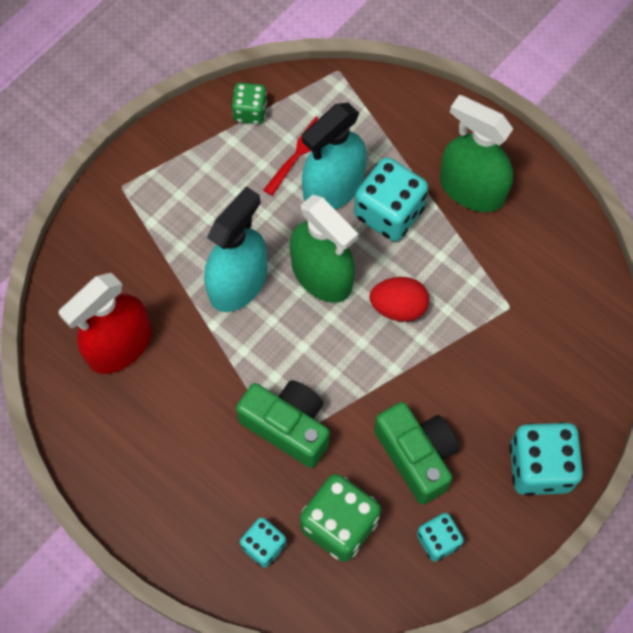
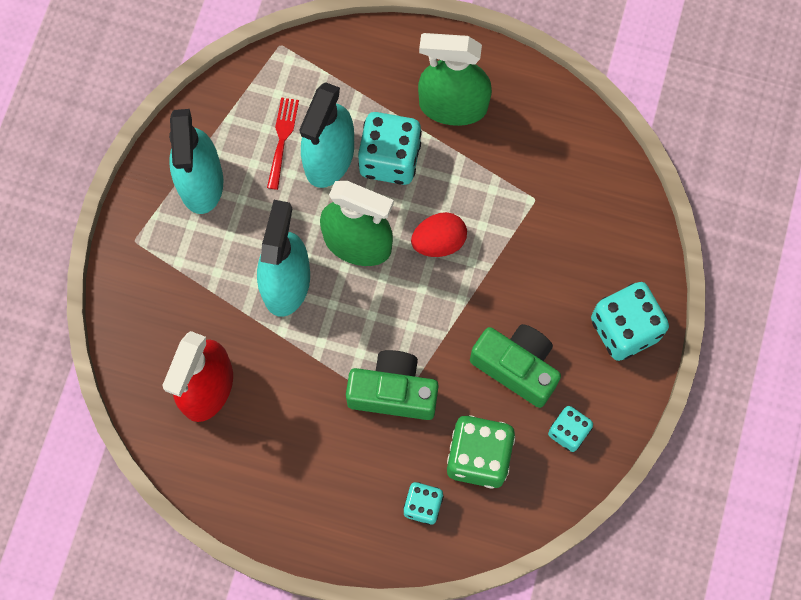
camera: 25 degrees left, 5 degrees up
green dice [232,82,267,124] -> none
none -> turquoise spray bottle [169,109,223,214]

